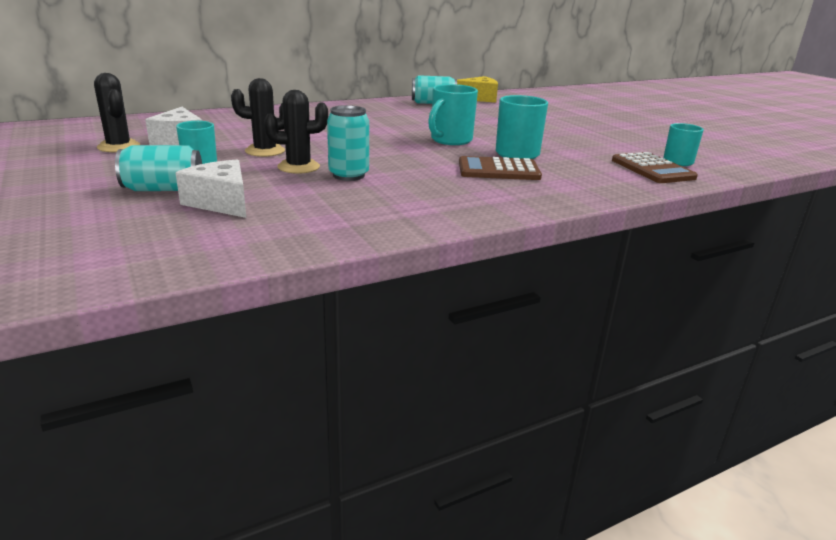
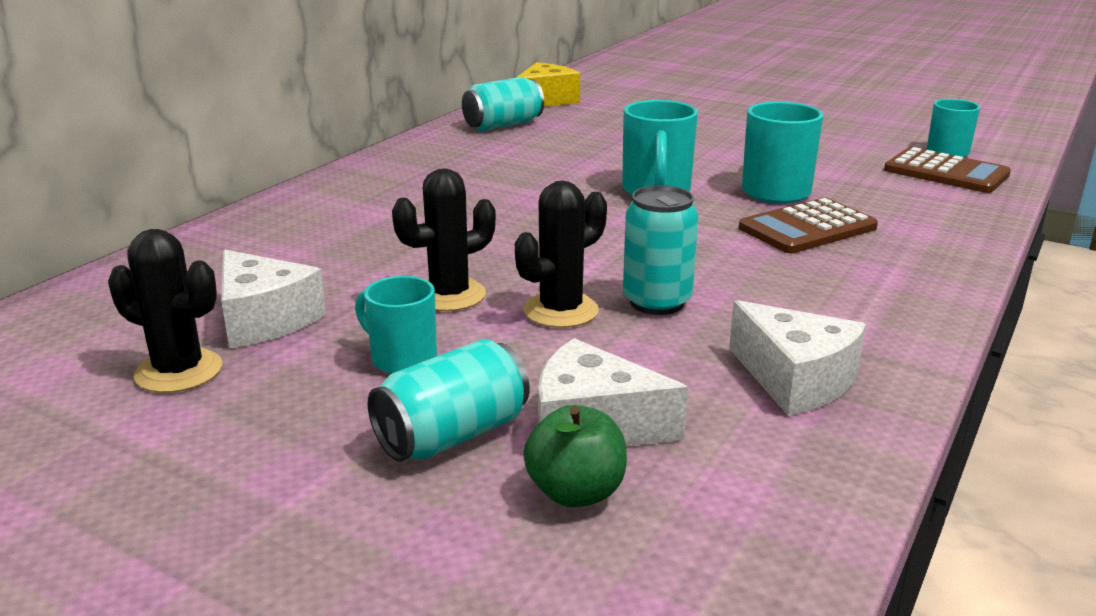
camera: 30 degrees left, 0 degrees up
none -> green apple [523,405,627,507]
none -> white cheese [729,300,866,416]

